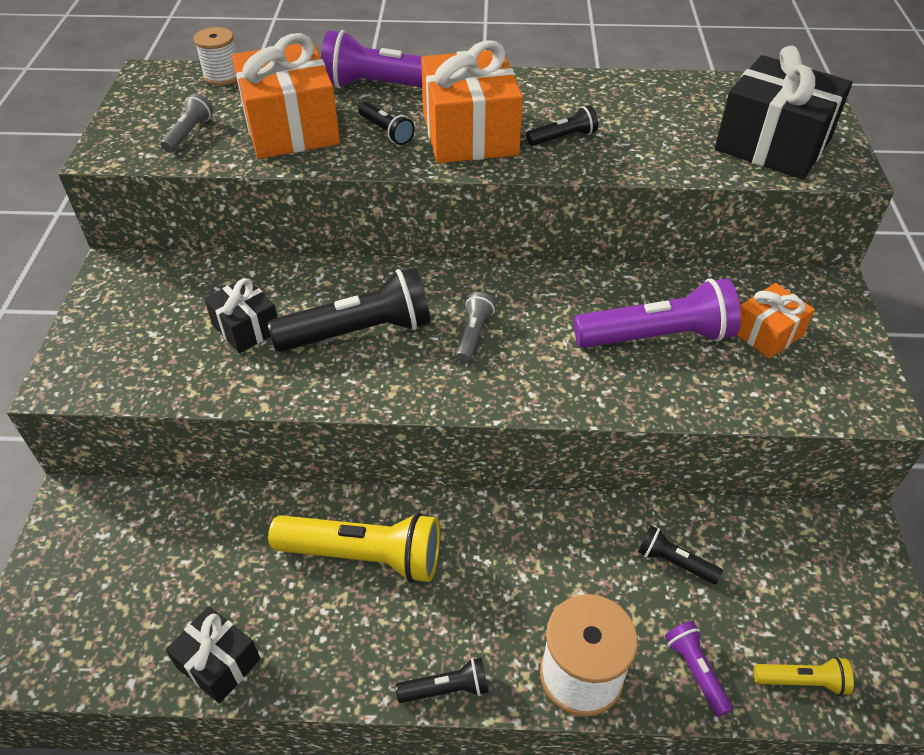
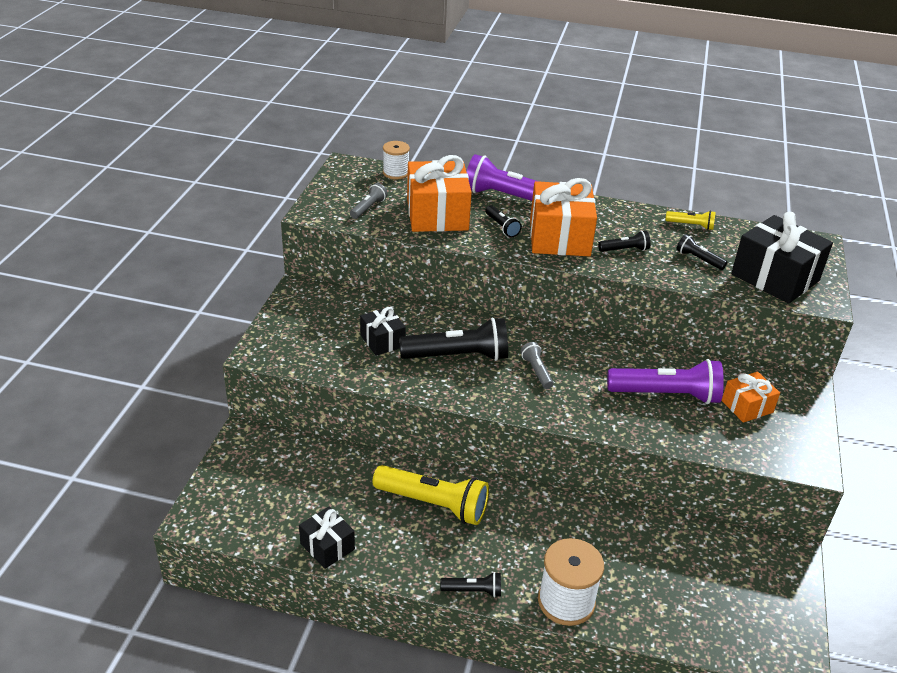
camera: 10 degrees right, 10 degrees down
grey flashlight [456,292,495,362] -> grey flashlight turned 45 degrees counterclockwise [520,342,553,389]
black flashlight [638,526,723,584] -> black flashlight moved to [677,234,727,270]
purple flashlight [665,621,733,717] -> none
yellow flashlight [754,657,854,696] -> yellow flashlight moved to [665,211,716,230]

